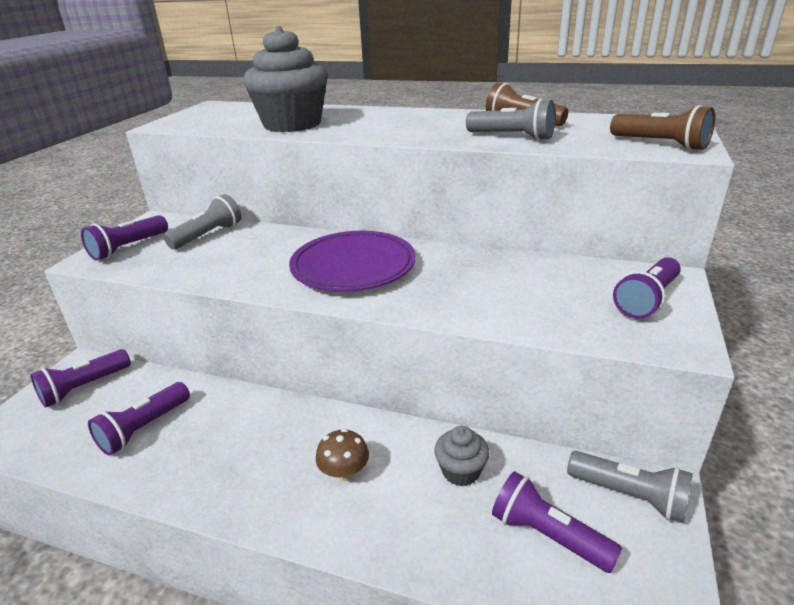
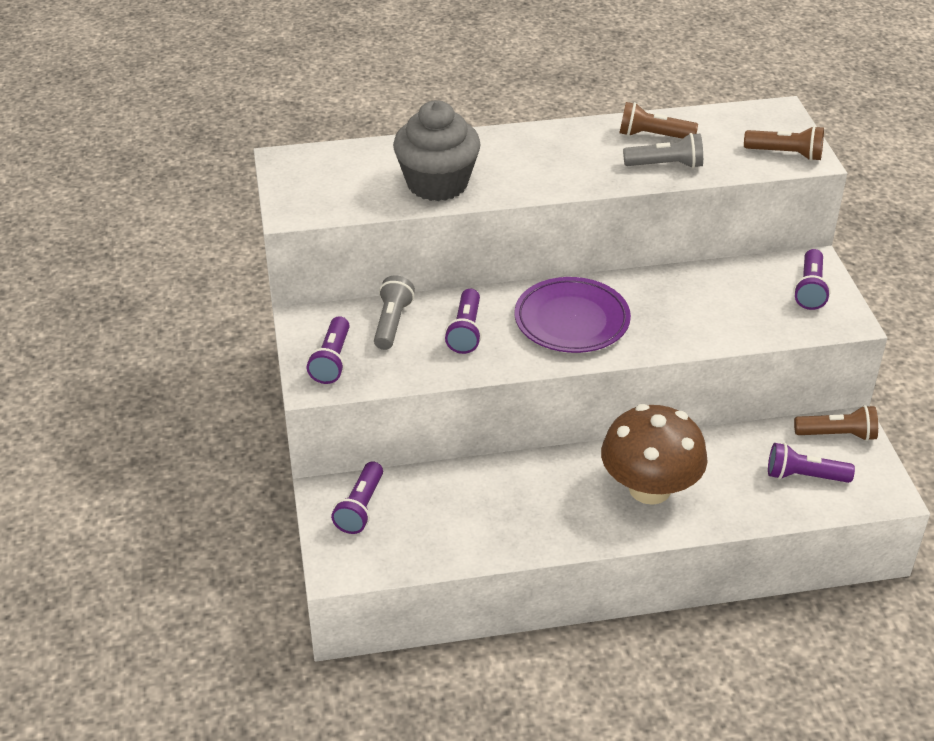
camera: 30 degrees left, 10 degrees up
purple flashlight [88,382,190,456] -> purple flashlight moved to [445,289,482,354]
brown mushroom [316,429,369,481] -> brown mushroom [601,404,708,505], size x2.50
grey cupcake [435,426,489,486] -> none
grey flashlight [567,451,693,523] -> brown flashlight [794,405,878,441]

